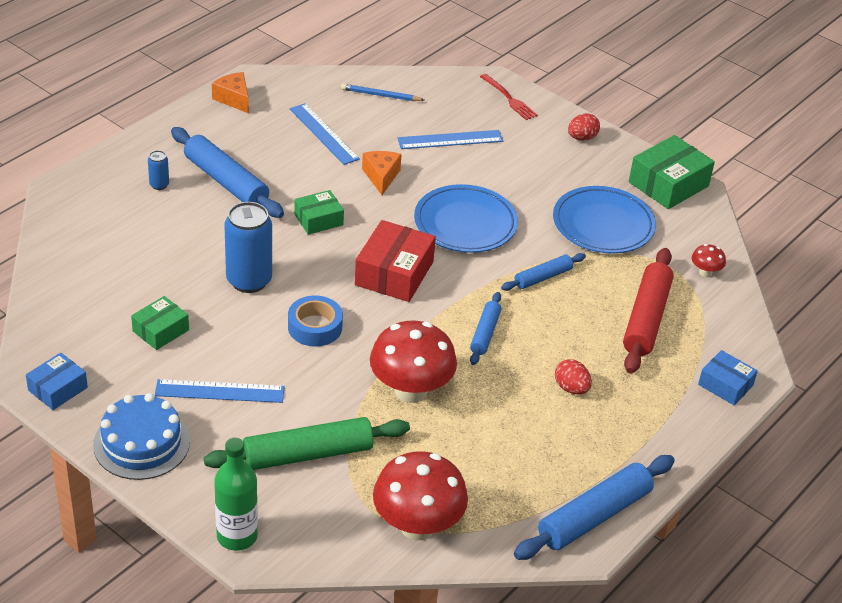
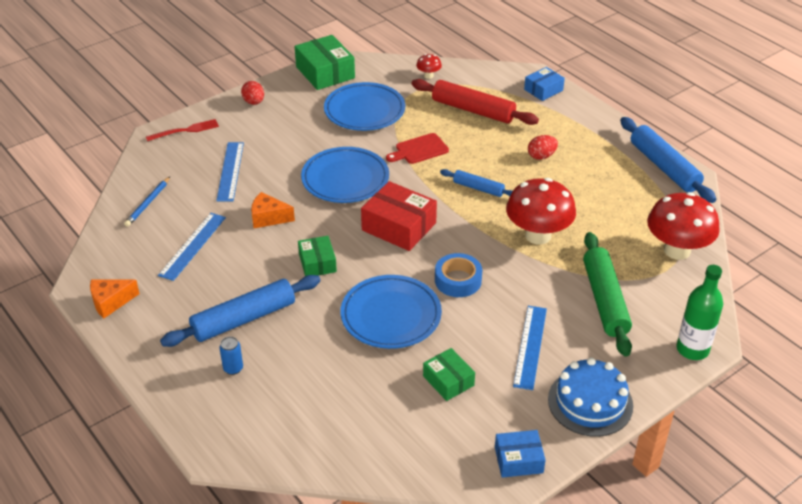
camera: 75 degrees left, 0 degrees up
blue box [26,353,88,410] -> blue box turned 60 degrees counterclockwise [495,430,546,478]
blue can [224,202,272,293] -> blue plate [340,275,442,349]
blue ruler [290,103,360,165] -> blue ruler turned 45 degrees counterclockwise [158,213,226,281]
blue rolling pin [501,253,586,291] -> red cutting board [386,133,449,164]

